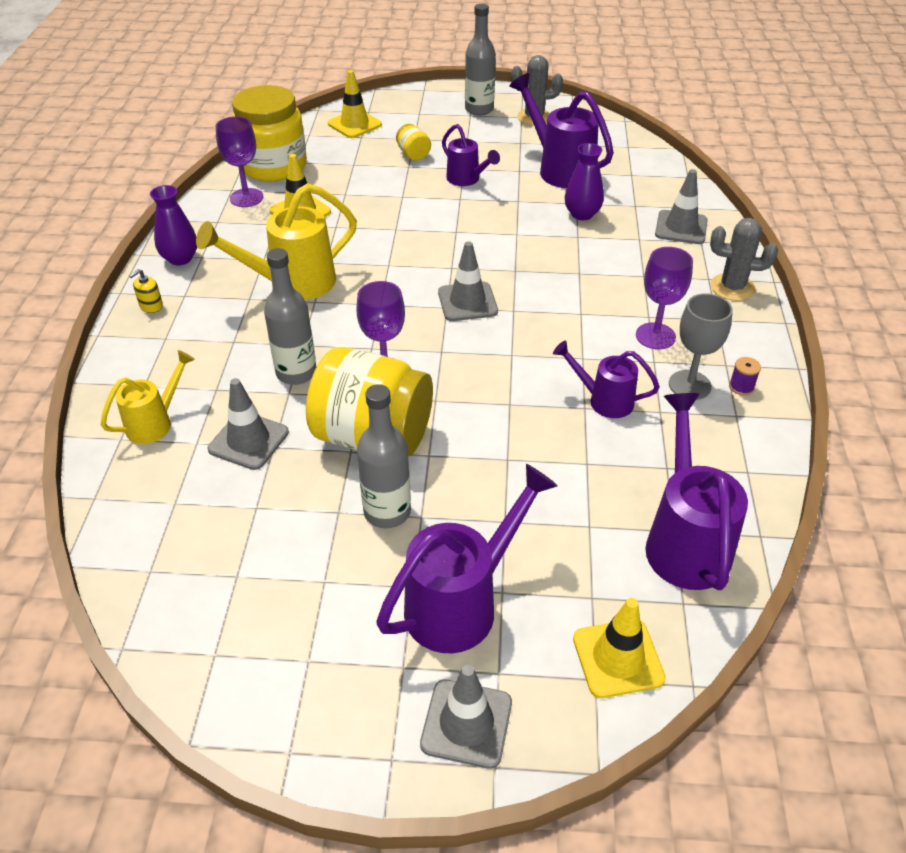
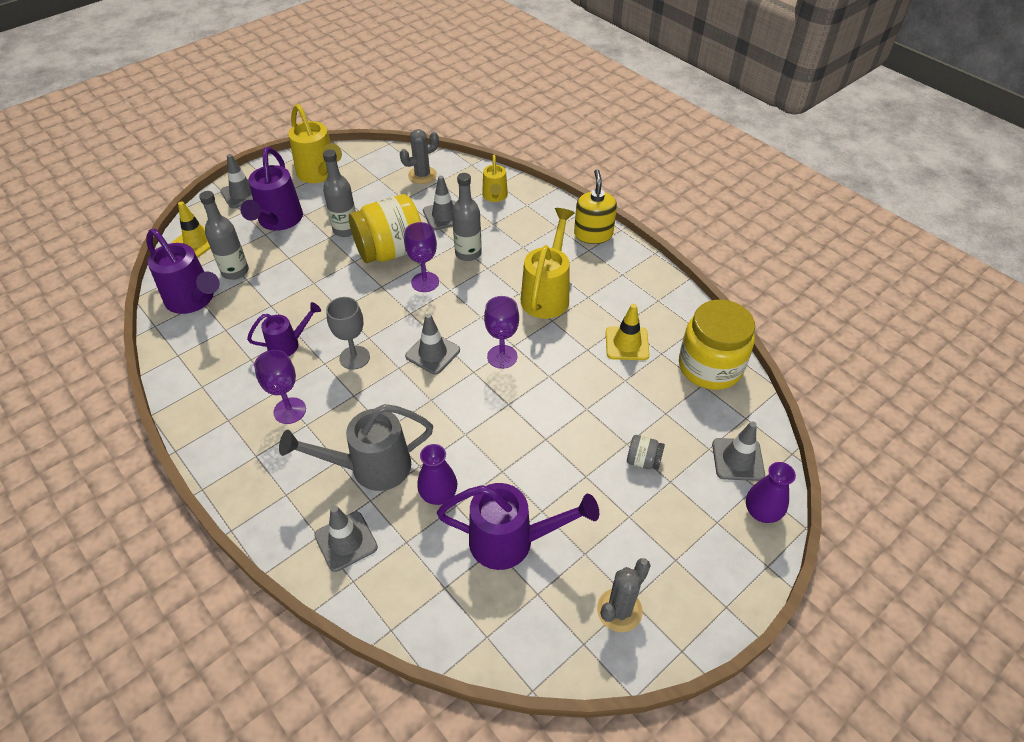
camera: 135 degrees right, 5 degrees up
yellow soap dispenser [129,269,163,313] -> yellow soap dispenser [574,169,617,244], size x2.14
purple vase [150,185,197,265] -> purple vase moved to [746,462,796,523]
purple goblet [216,116,263,207] -> purple goblet moved to [484,296,519,369]
yellow traffic cone [328,70,382,138] -> grey traffic cone [712,421,765,481]
yellow jar [396,124,431,161] -> grey jar [627,435,665,470]
purple watering can [442,124,500,186] -> none
grey bottle [465,4,496,116] -> grey bottle moved to [199,191,249,280]
grey goblet [669,293,733,400] -> grey goblet moved to [326,297,370,370]
grey cactus [710,218,778,301] -> grey cactus moved to [400,129,439,184]
purple spool [729,357,761,395] -> none
none -> grey watering can [279,404,433,491]
none -> yellow watering can [288,104,342,183]

